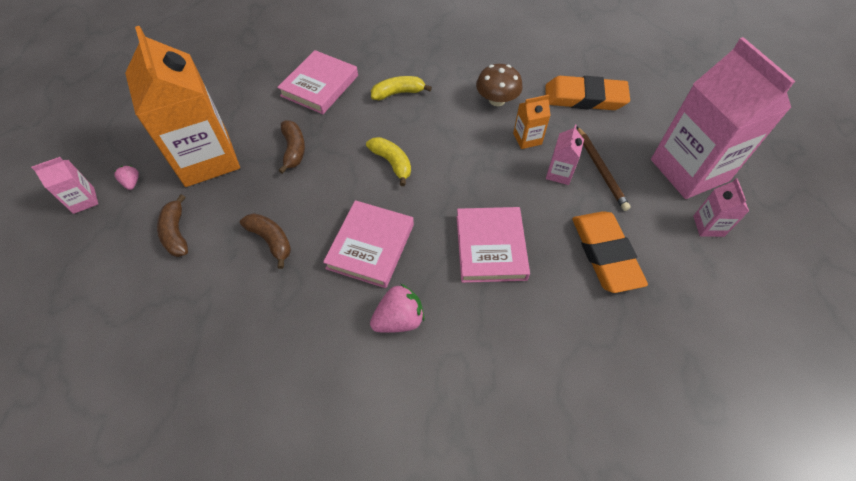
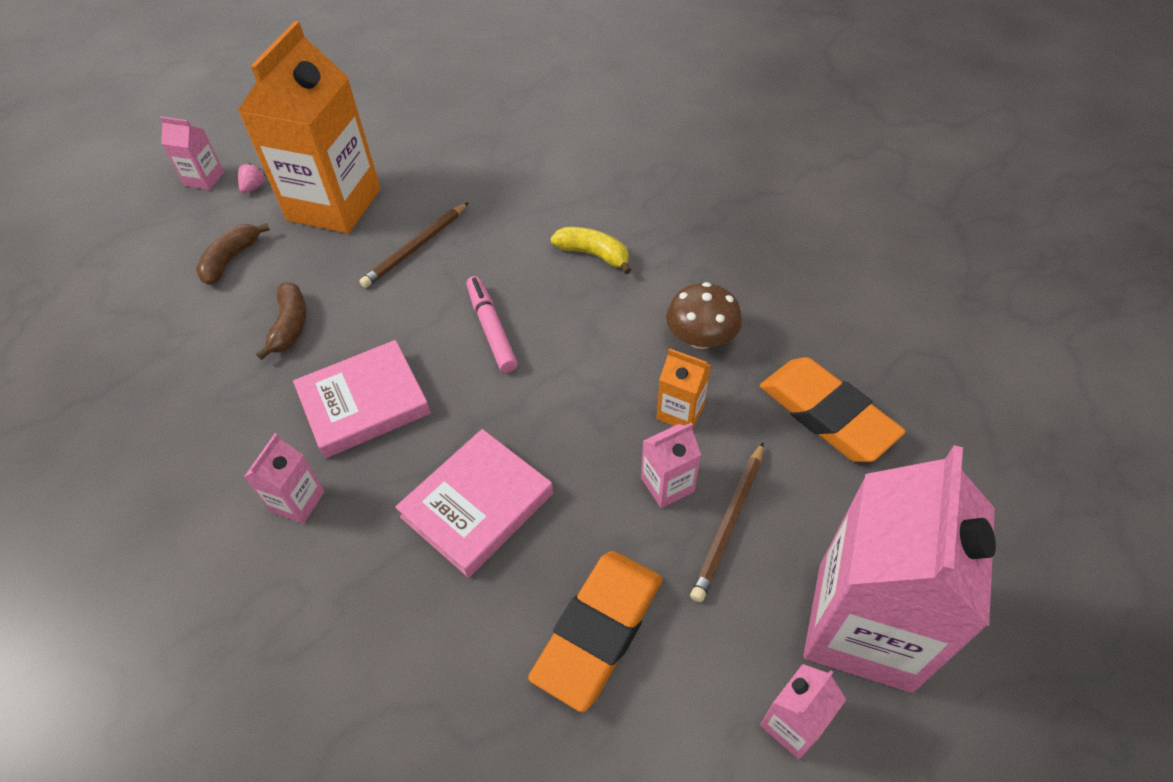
camera: 45 degrees right, 5 degrees down
pink book [277,50,358,114] -> none
brown banana [278,120,305,174] -> brown pencil [359,202,469,288]
yellow banana [366,137,411,186] -> pink marker [467,276,518,373]
pink strawberry [370,284,424,333] -> pink carton [244,433,325,524]

